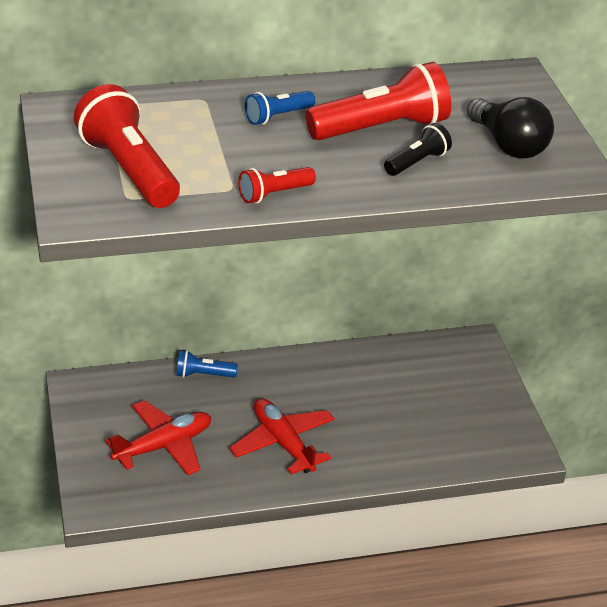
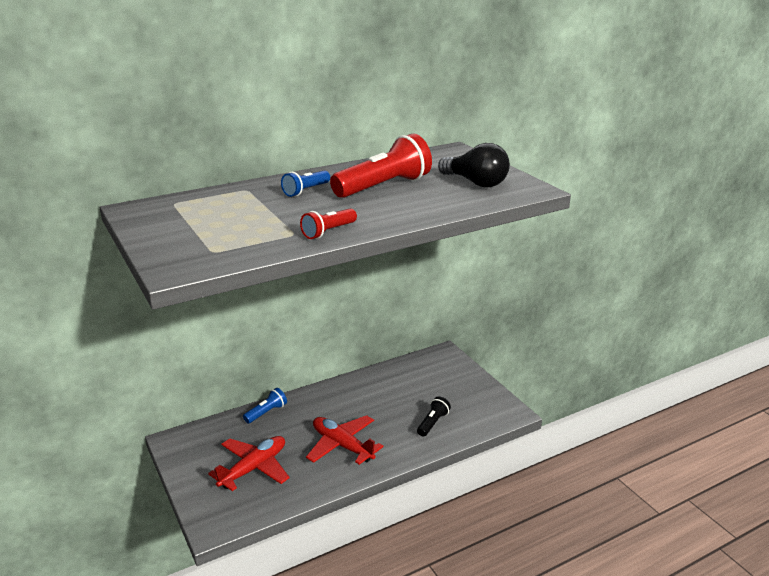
camera: 15 degrees left, 10 degrees down
red flashlight [74,84,180,208] -> none
blue flashlight [176,350,238,378] -> blue flashlight turned 150 degrees clockwise [243,388,287,424]
black flashlight [384,123,452,176] -> black flashlight moved to [417,396,451,437]

